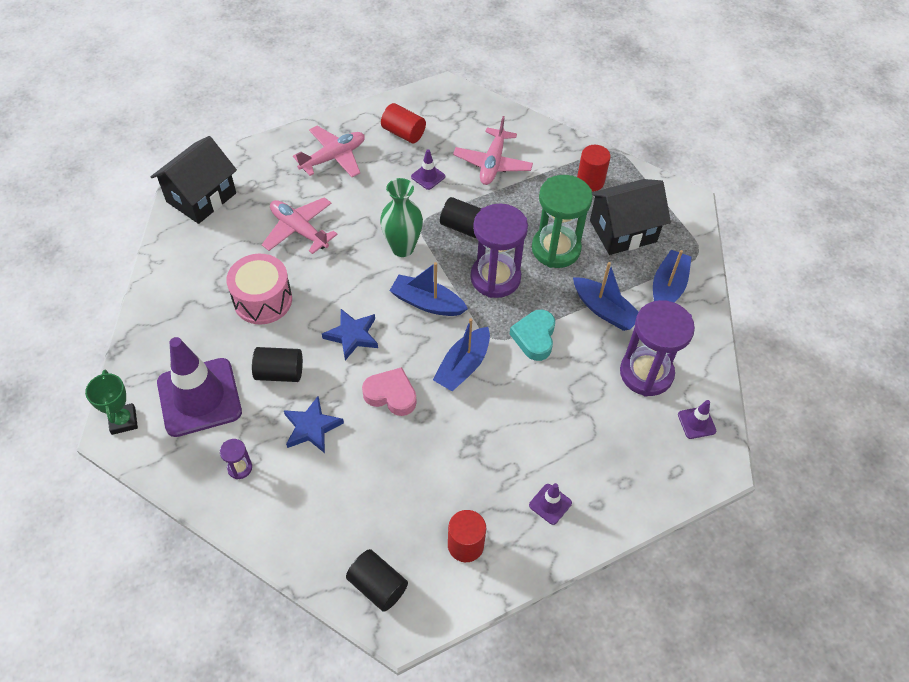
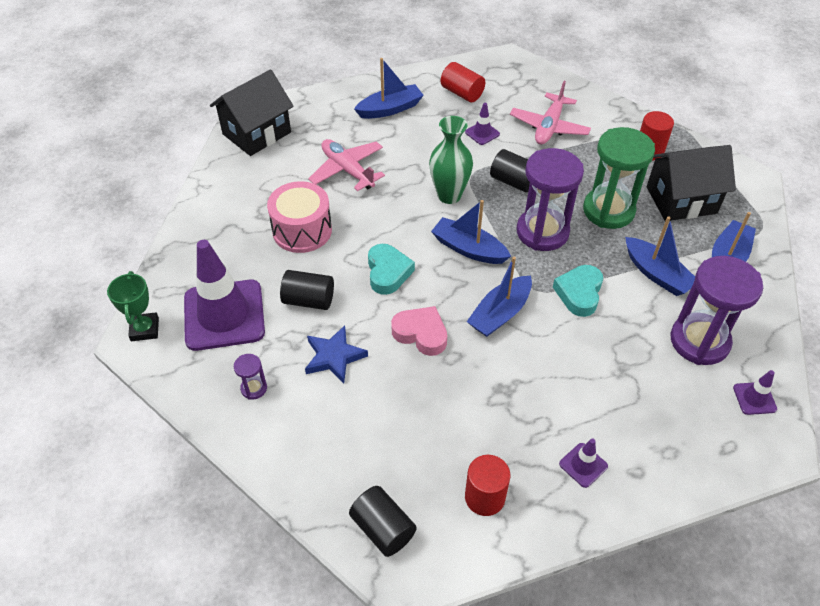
camera: 10 degrees right, 5 degrees down
pink plane [293,126,365,177] -> blue boat [354,58,424,119]
blue star [322,309,378,360] -> turquoise heart [368,244,415,295]

